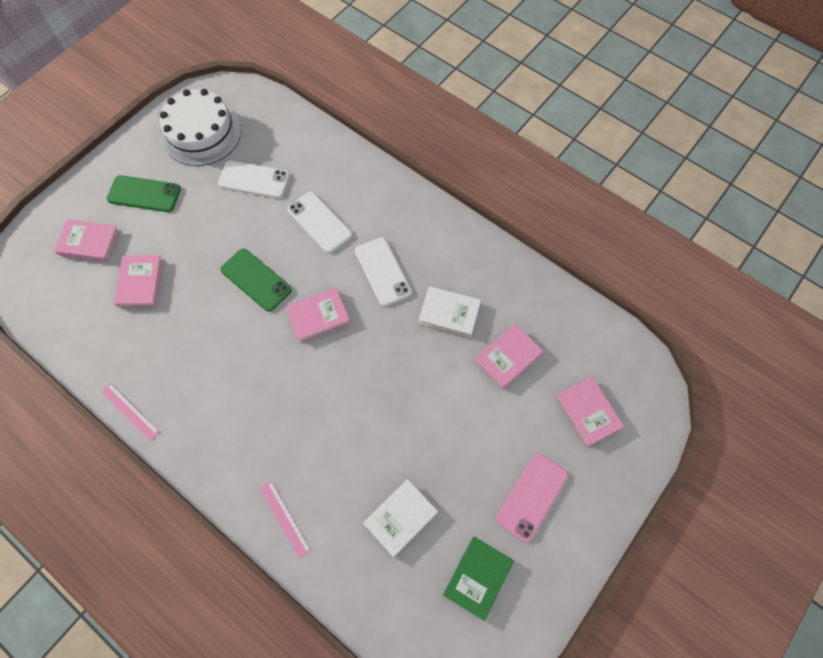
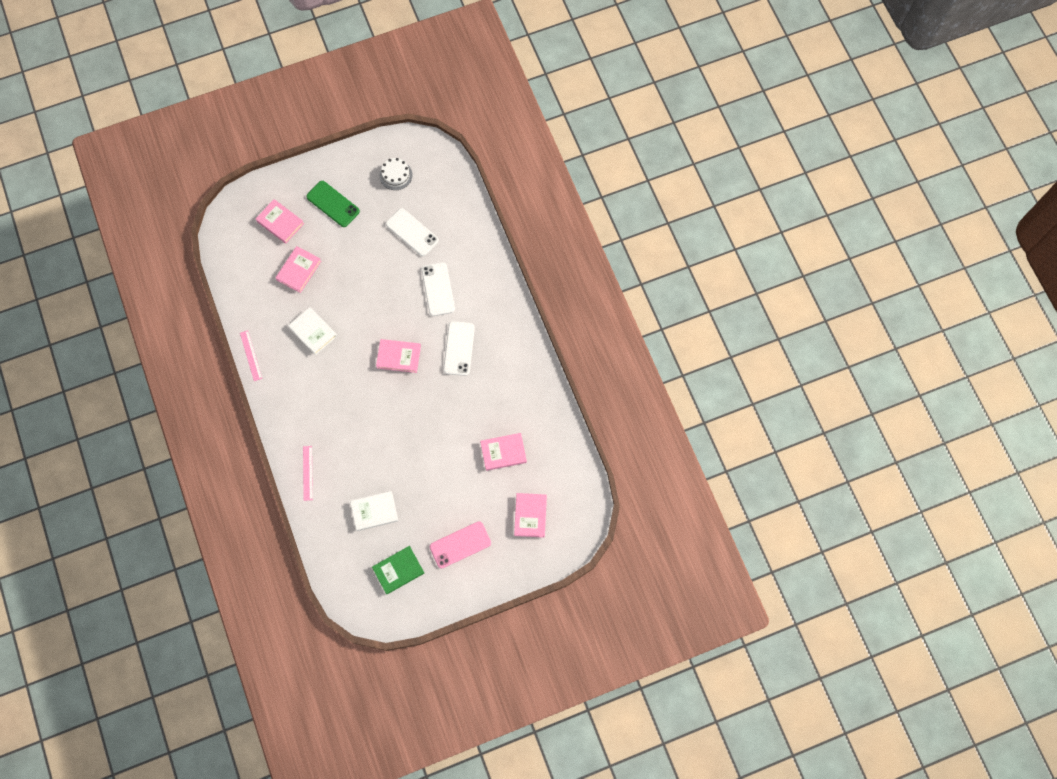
camera: 30 degrees right, 5 degrees up
white cake [160,89,241,166] -> white cake [380,158,413,190], size x0.52
green phone [220,249,292,312] -> none
white book [418,286,481,338] -> white book moved to [288,307,337,355]

